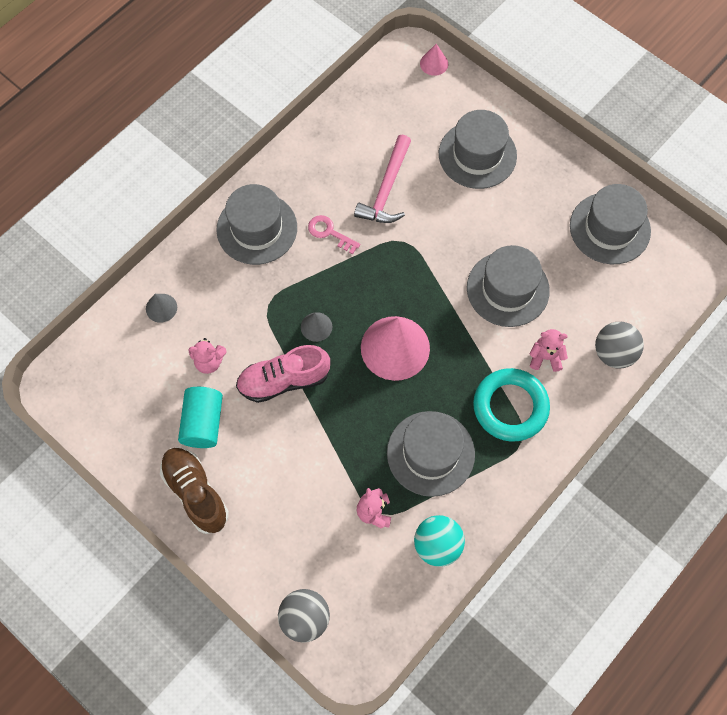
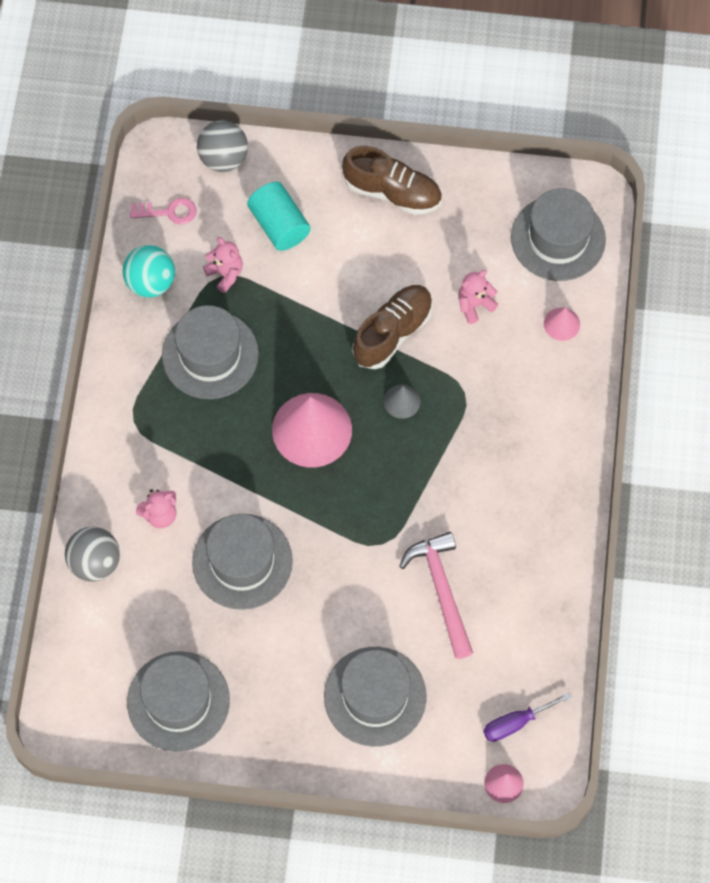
camera: 145 degrees right, 0 degrees up
grey cone [146,294,177,323] -> pink cone [544,308,580,341]
turquoise cylinder [178,387,223,448] -> turquoise cylinder moved to [247,182,311,251]
grey hat [216,184,297,265] -> grey hat moved to [511,188,606,281]
pink shoe [236,345,330,403] -> brown shoe [352,285,433,369]
pink key [308,215,360,254] -> pink key moved to [130,198,197,225]
turquoise ring [473,368,550,442] -> none
none -> purple screwdriver [483,692,571,742]

